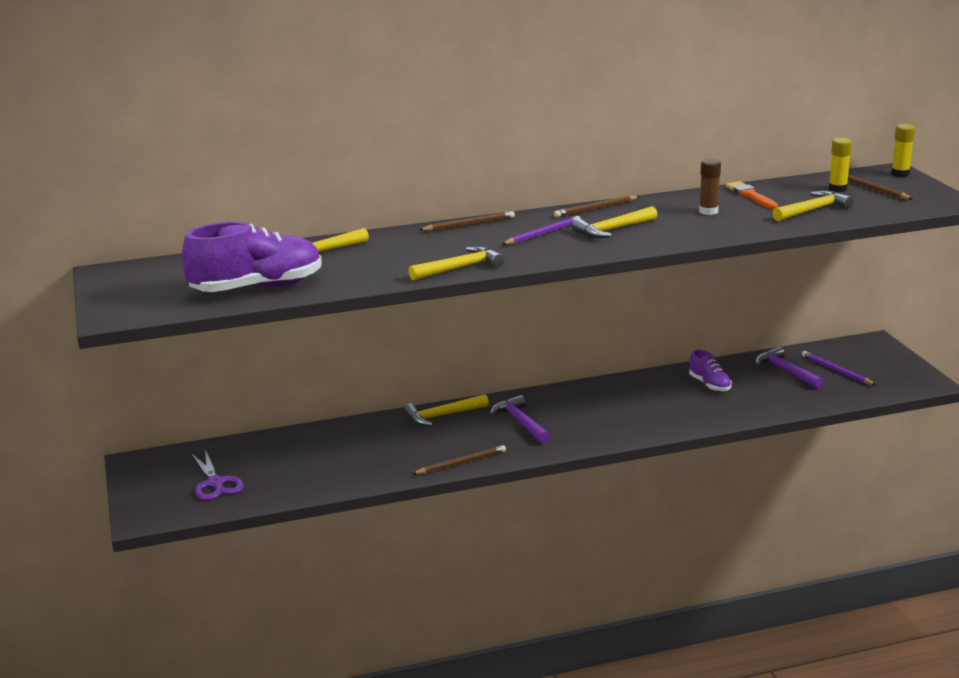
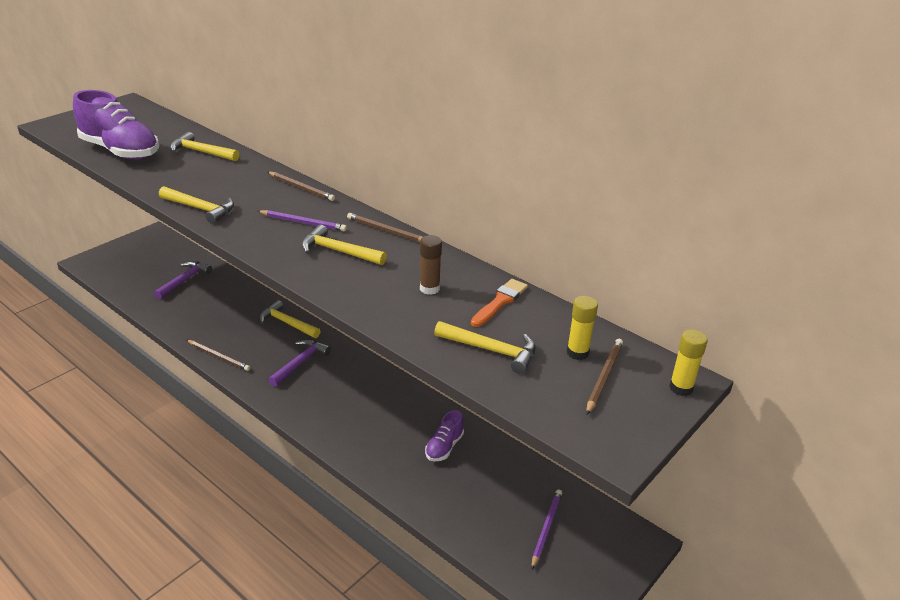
camera: 55 degrees right, 10 degrees up
purple scissors [191,450,244,500] -> none
purple hammer [755,347,824,389] -> purple hammer moved to [154,261,212,299]

